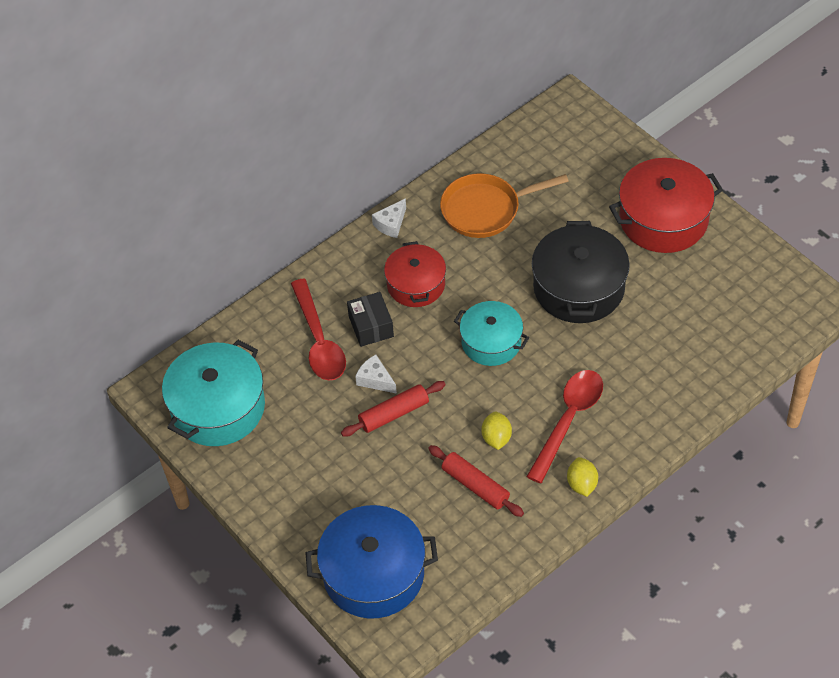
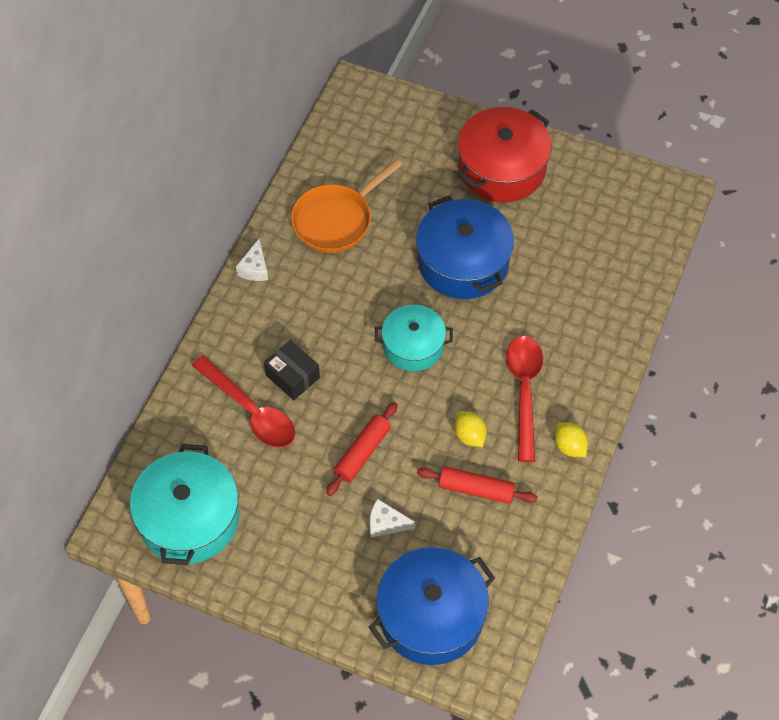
camera: 30 degrees left, 5 degrees up
white cheese [355,355,397,394] -> white cheese moved to [370,499,415,537]
red pot [384,241,446,307] -> none
black pot [532,221,630,323] -> blue pot [416,196,514,299]

